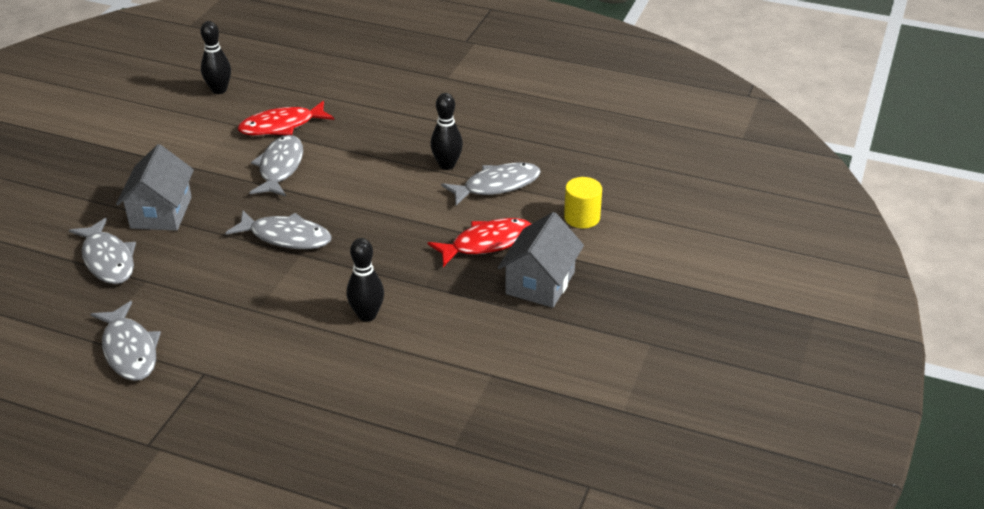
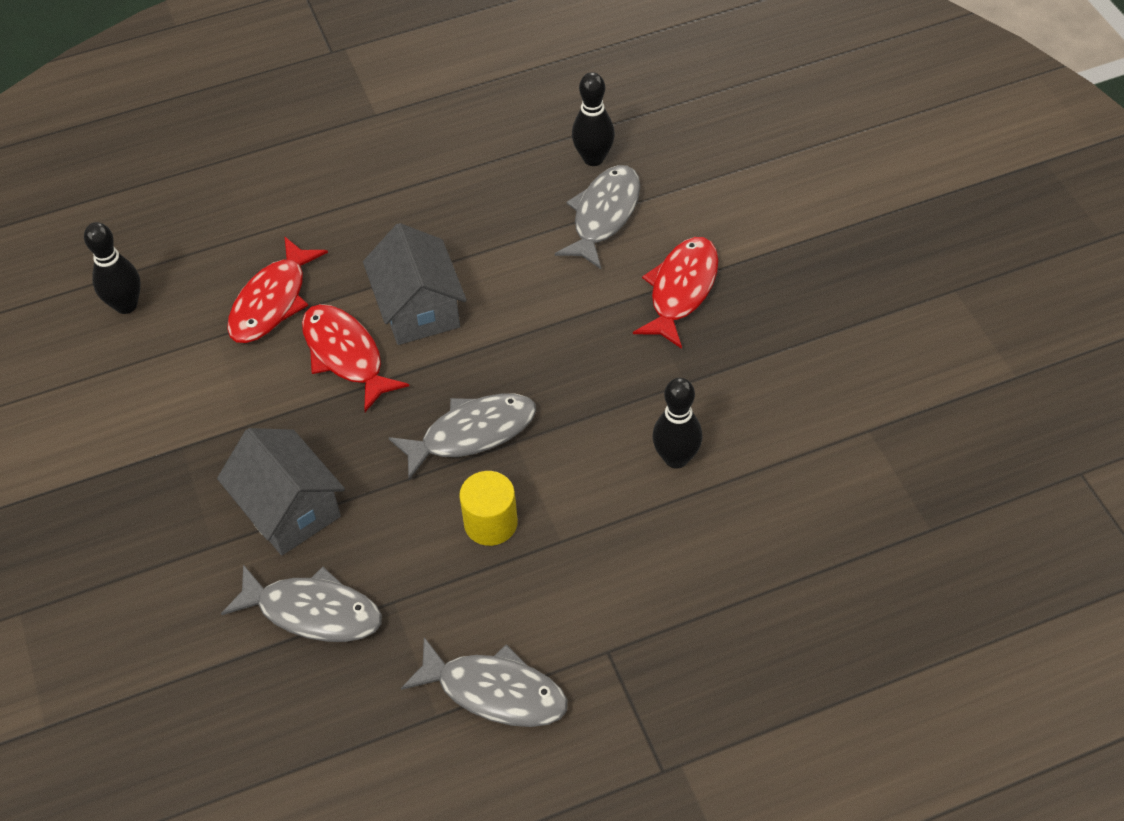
camera: 40 degrees left, 15 degrees up
grey fish [249,135,303,196] -> red fish [302,304,409,412]
black bowling pin [430,93,463,170] -> black bowling pin moved to [572,72,615,166]
grey house [498,212,584,308] -> grey house moved to [363,223,467,345]
yellow cylinder [564,177,602,228] -> yellow cylinder moved to [459,471,518,546]

